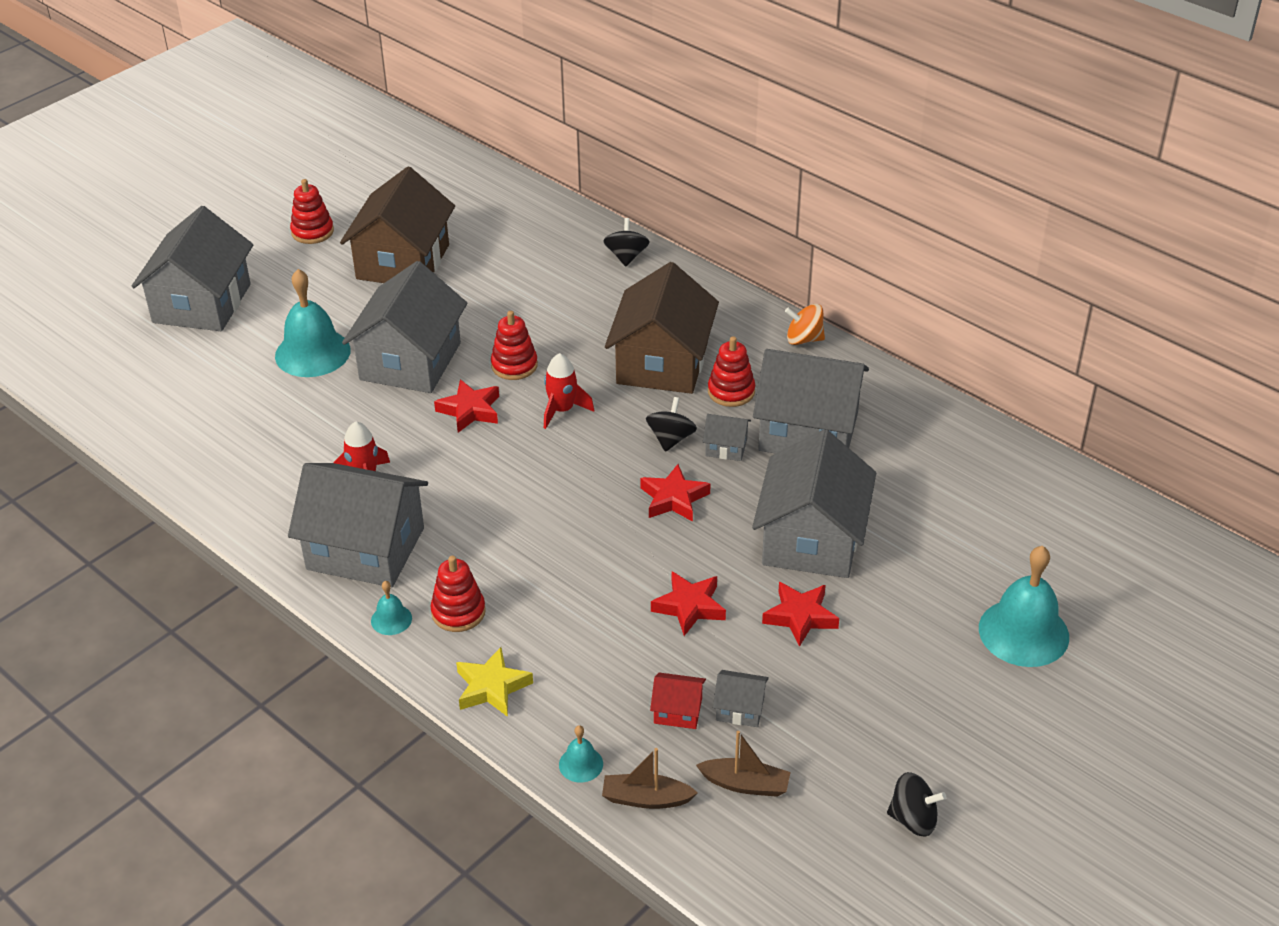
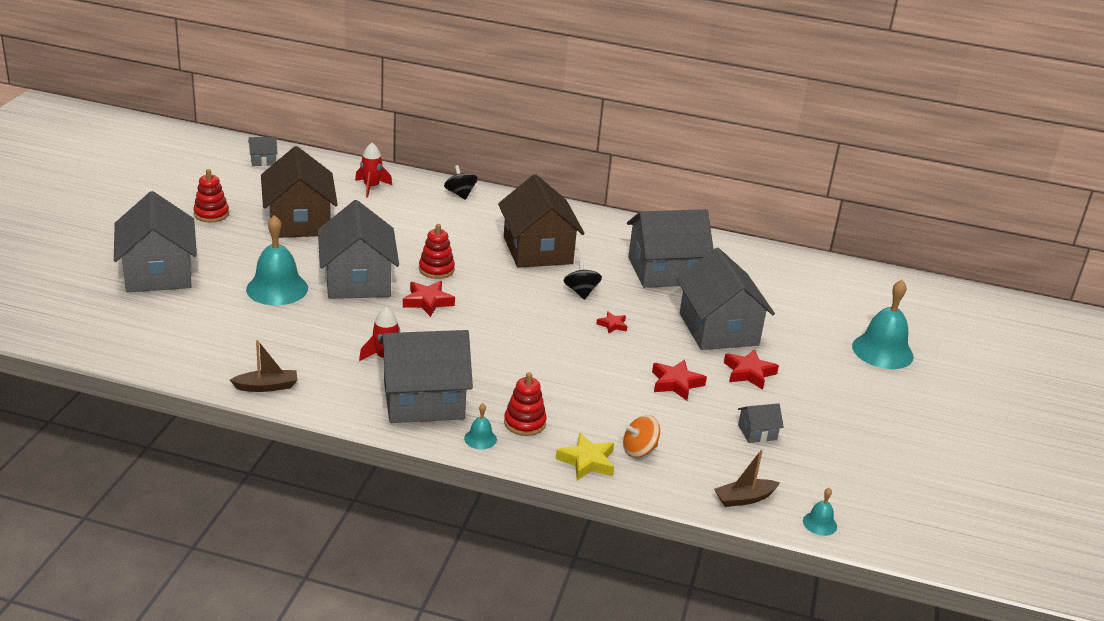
camera: 30 degrees left, 10 degrees down
red rocket [544,353,594,429] -> red rocket moved to [355,143,392,198]
turquoise bell [559,725,603,783] -> turquoise bell moved to [803,488,837,536]
red star [640,464,710,522] -> red star [596,311,627,333], size x0.60
red house [650,672,706,729] -> none
brown boat [696,731,791,797] -> brown boat moved to [230,340,297,392]
grey house [703,414,751,461] -> grey house moved to [249,136,278,166]
red stacking toy [708,336,755,407] -> none
orange spinning top [785,304,825,345] -> orange spinning top moved to [623,415,660,458]
black spinning top [887,772,946,837] -> none

